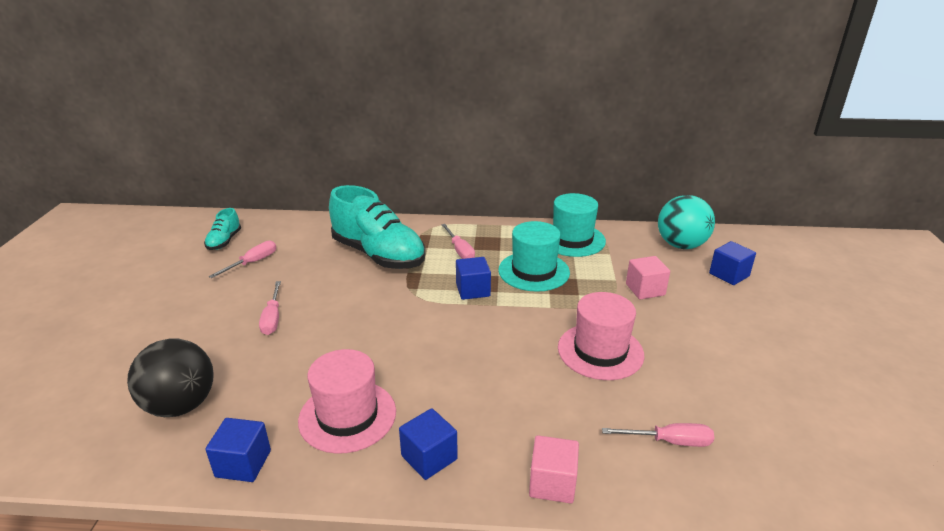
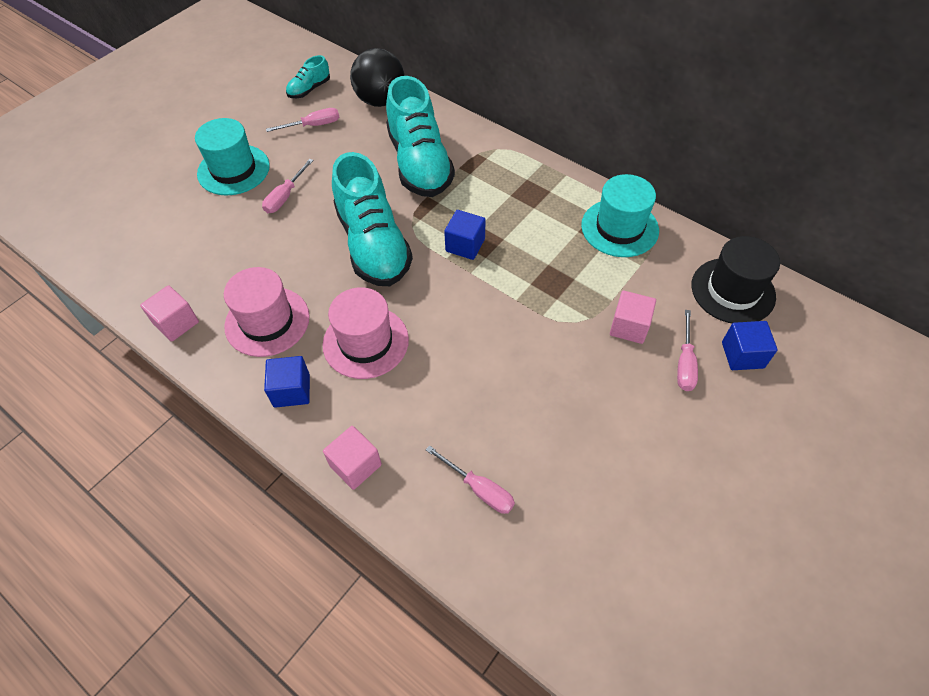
camera: 35 degrees right, 25 degrees up
black ball [127,338,214,417] -> black ball moved to [350,48,405,107]
blue cube [205,418,271,482] -> pink cube [140,285,199,342]
pink screwdriver [441,224,475,259] -> pink screwdriver moved to [677,310,698,391]
turquoise hat [498,221,570,292] -> turquoise hat moved to [195,118,270,195]
pink hat [558,292,644,380] -> pink hat moved to [323,287,409,379]
turquoise ball [658,195,715,249] -> black hat [691,236,780,323]
none -> turquoise shoe [332,152,413,286]

